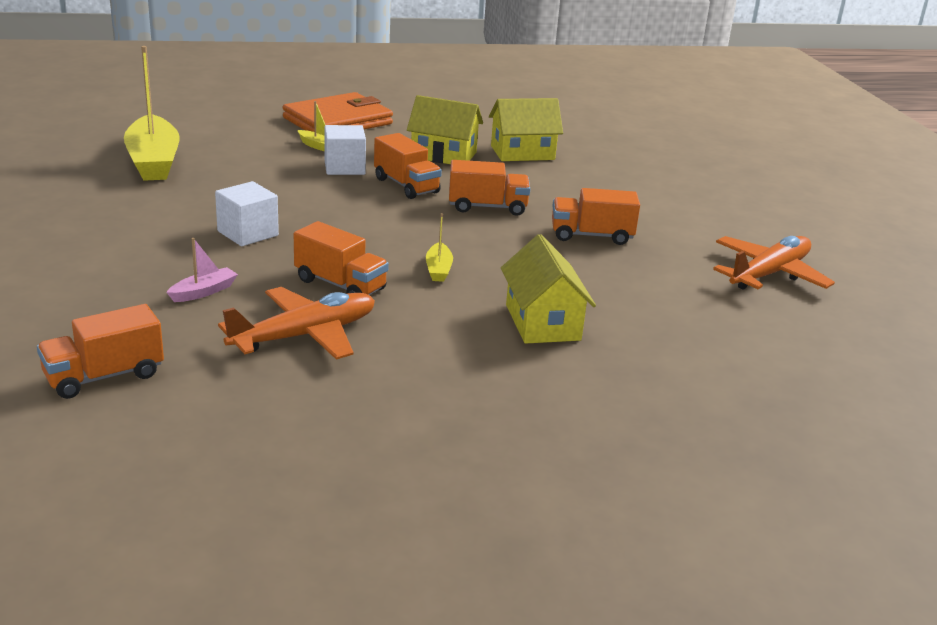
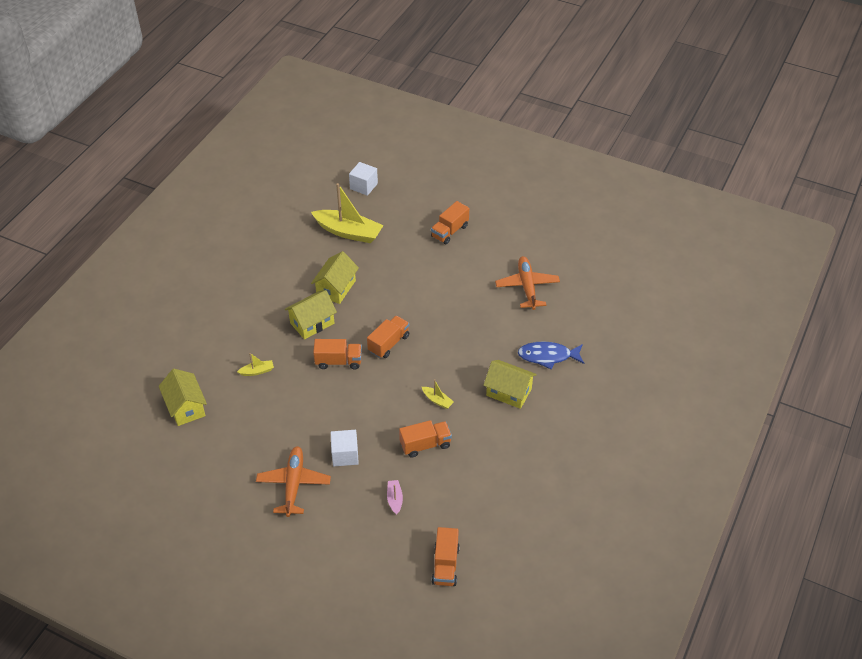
camera: 50 degrees left, 20 degrees up
yellow boat [124,46,179,181] -> yellow boat moved to [311,183,384,243]
orange plane [218,287,375,360] -> orange plane moved to [256,446,331,517]
orange wallet [283,92,393,132] -> none
white cube [324,125,366,175] -> white cube moved to [349,162,378,196]
orange truck [552,188,640,245] -> orange truck moved to [431,201,469,244]
none -> yellow house [159,369,207,426]
none -> blue fish [518,342,584,370]

